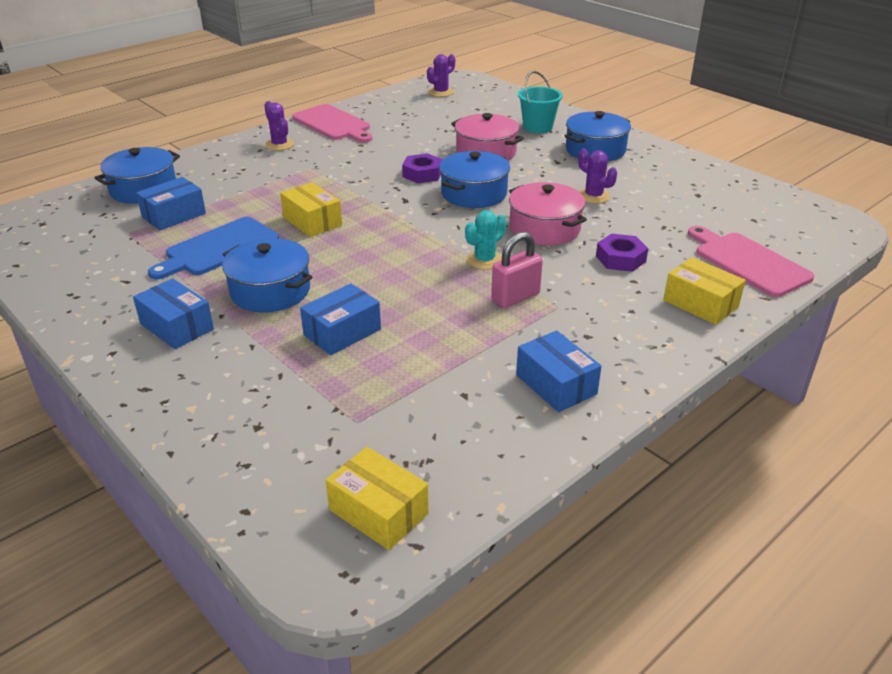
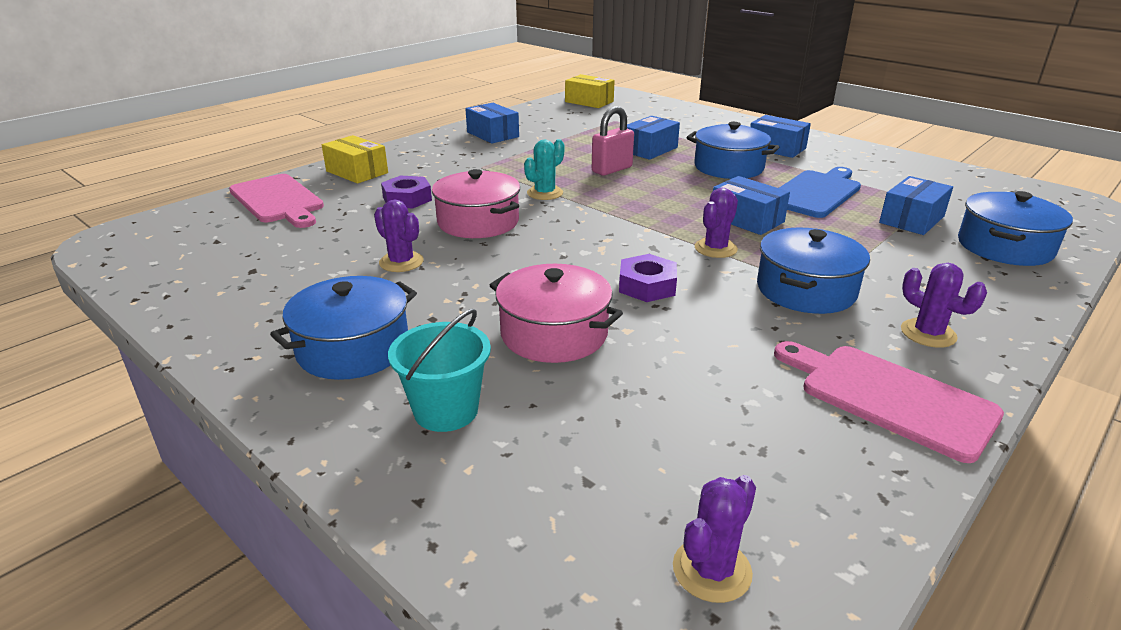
camera: 175 degrees right, 5 degrees down
yellow box [280,182,342,237] -> blue box [713,176,790,235]
blue pot [439,151,510,208] -> blue pot moved to [757,228,870,314]
pink padlock [491,232,543,308] -> pink padlock moved to [592,106,634,176]
none -> purple cactus [695,188,738,258]

